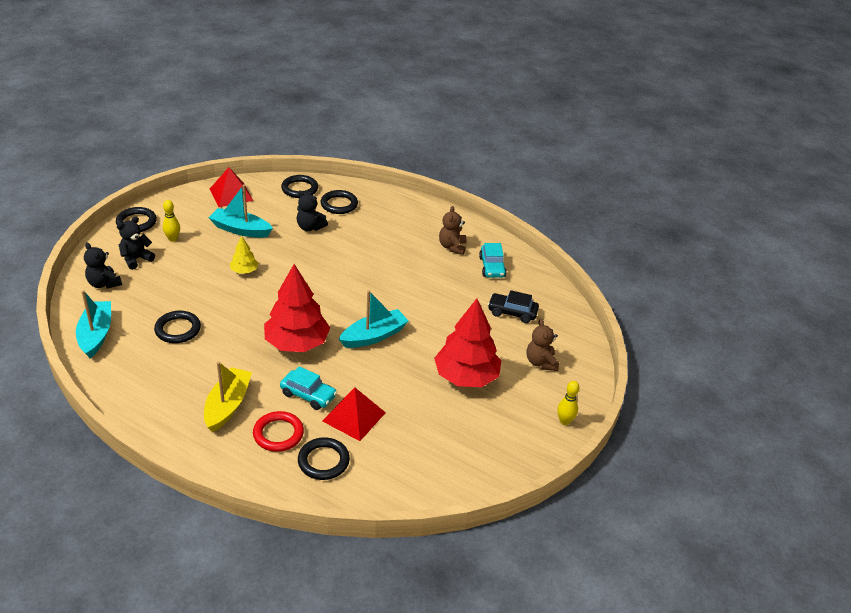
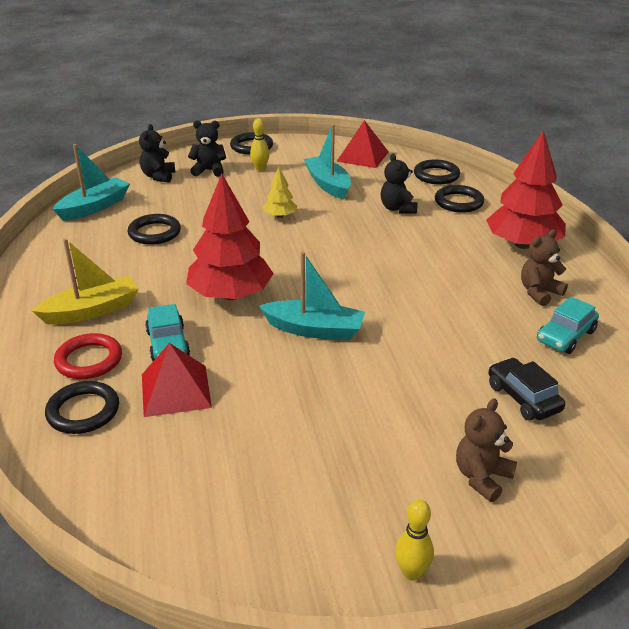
camera: 50 degrees right, 5 degrees down
red tree [434,298,501,387] -> red tree moved to [486,130,566,249]

